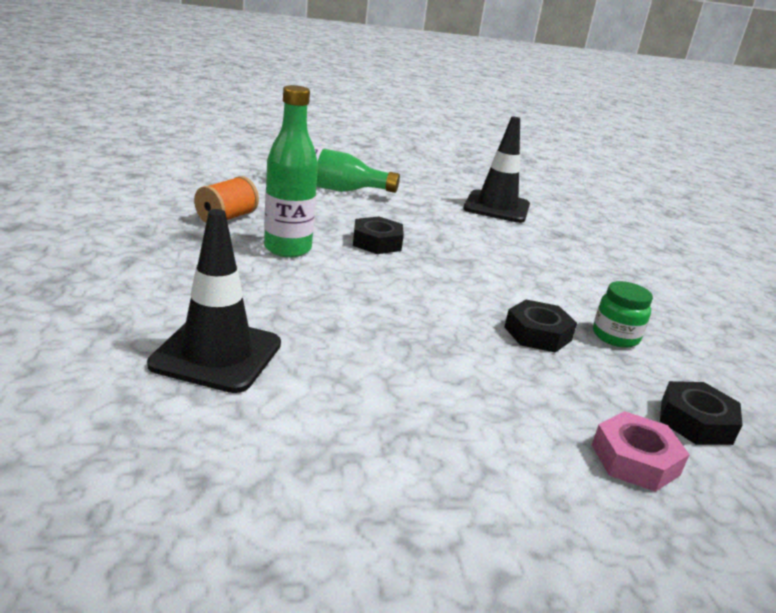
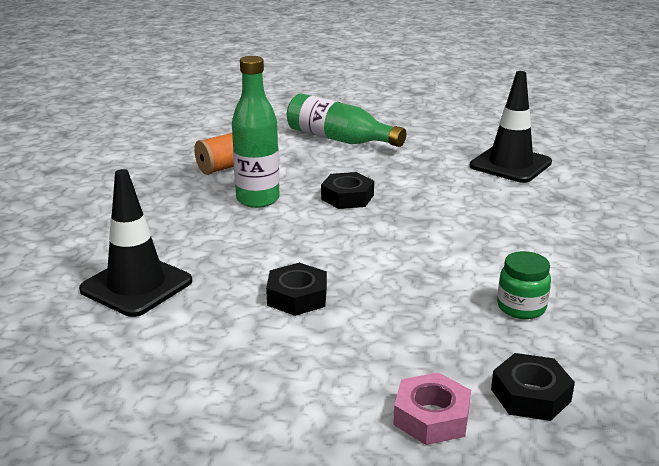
camera: 25 degrees right, 0 degrees up
black nut [504,300,577,353] -> black nut moved to [266,263,327,316]

